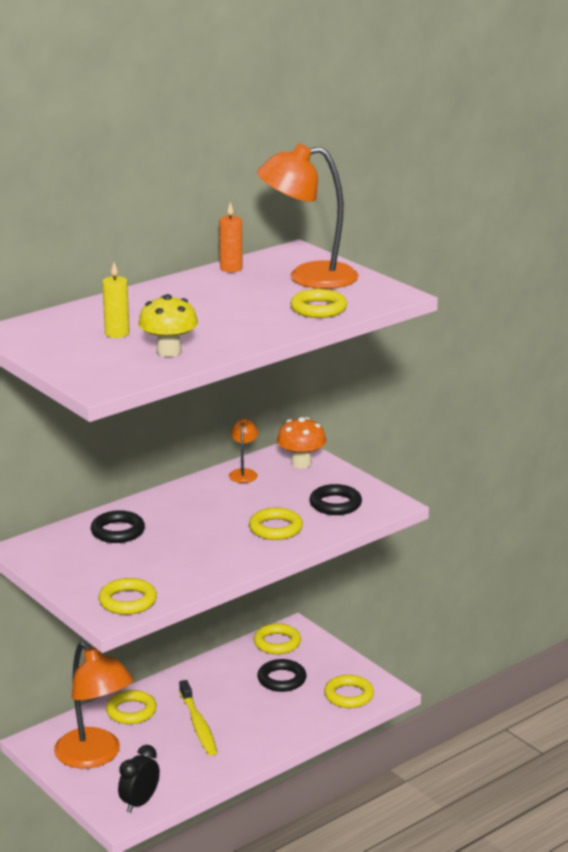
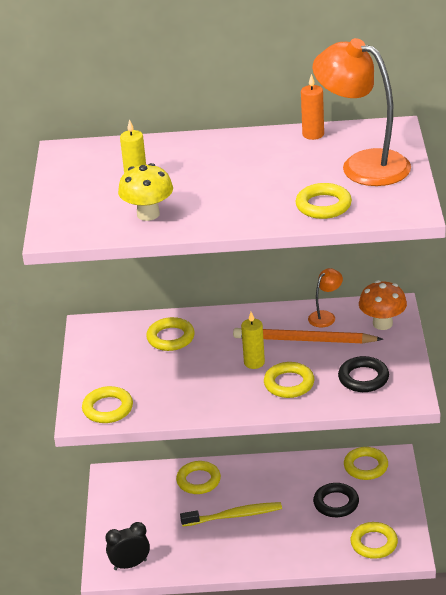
camera: 40 degrees right, 10 degrees up
orange lamp [54,642,134,769] -> none
black ring [91,510,145,543] -> yellow ring [146,317,195,351]
yellow toothbrush [179,680,217,755] -> yellow toothbrush turned 120 degrees counterclockwise [180,502,282,526]
none -> orange pencil [233,328,383,343]
none -> yellow candle [241,312,265,369]

